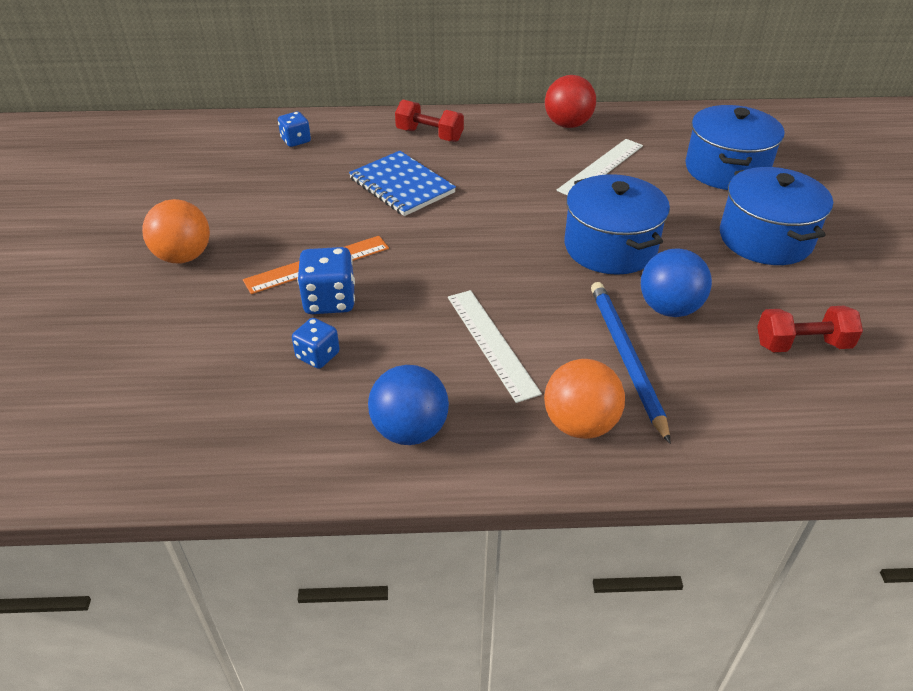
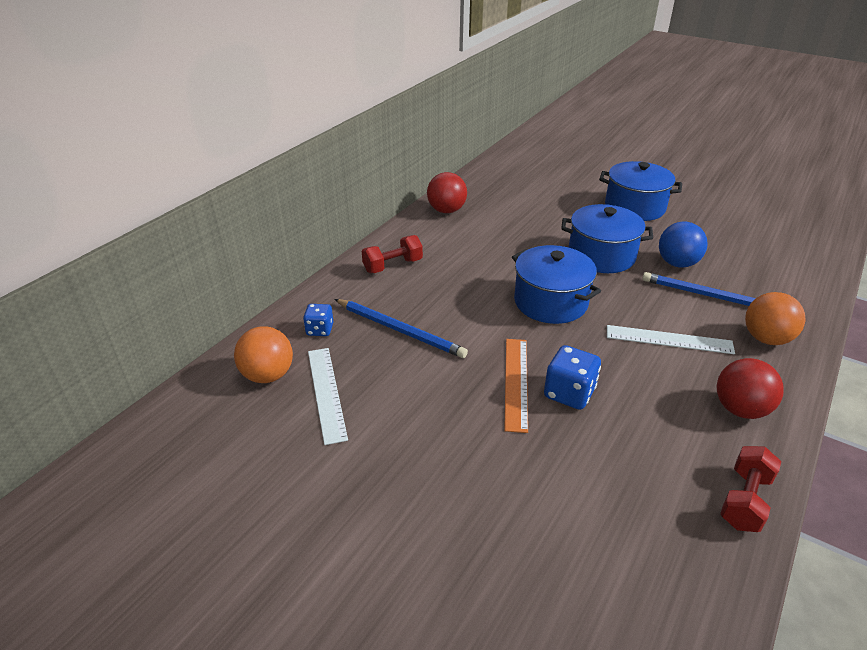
camera: 55 degrees left, 5 degrees down
orange ball [142,199,210,263] -> orange ball moved to [234,326,293,383]
blue dice [292,318,340,369] -> none
blue notebook [349,151,456,216] -> none
blue ball [368,365,449,445] -> red ball [717,358,784,419]
white ruler [557,139,643,195] -> white ruler moved to [308,348,348,445]
blue pot [685,105,785,190] -> blue pot moved to [512,245,601,324]
red dumbbell [757,306,863,352] -> red dumbbell moved to [720,446,781,532]
none -> blue pencil [334,299,468,358]

